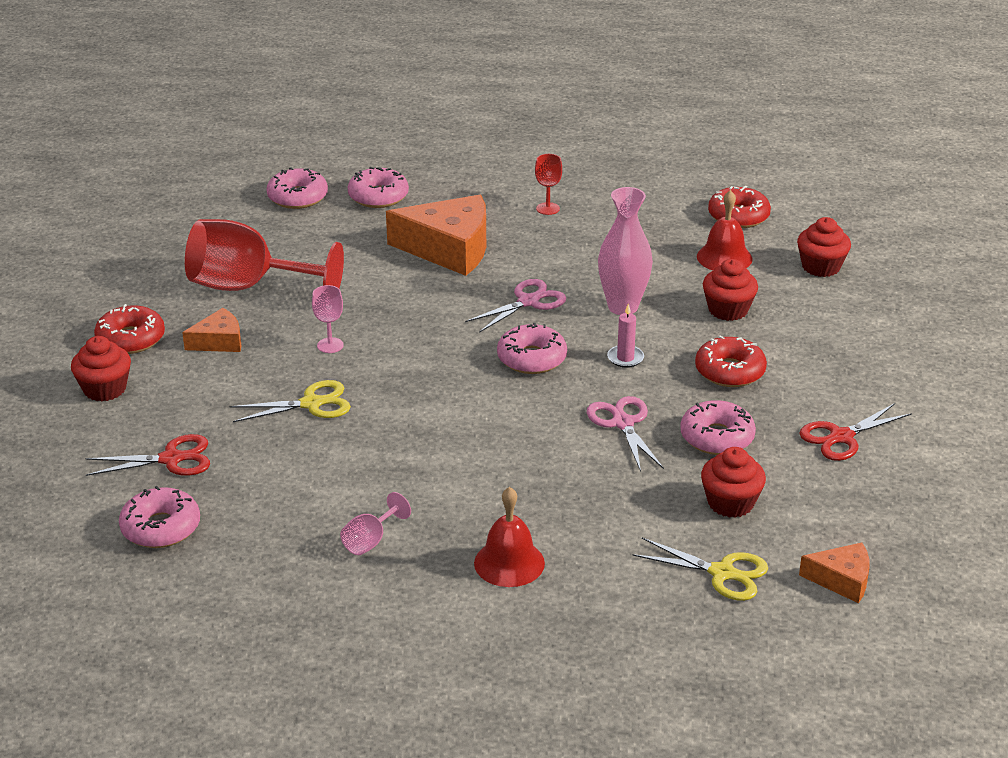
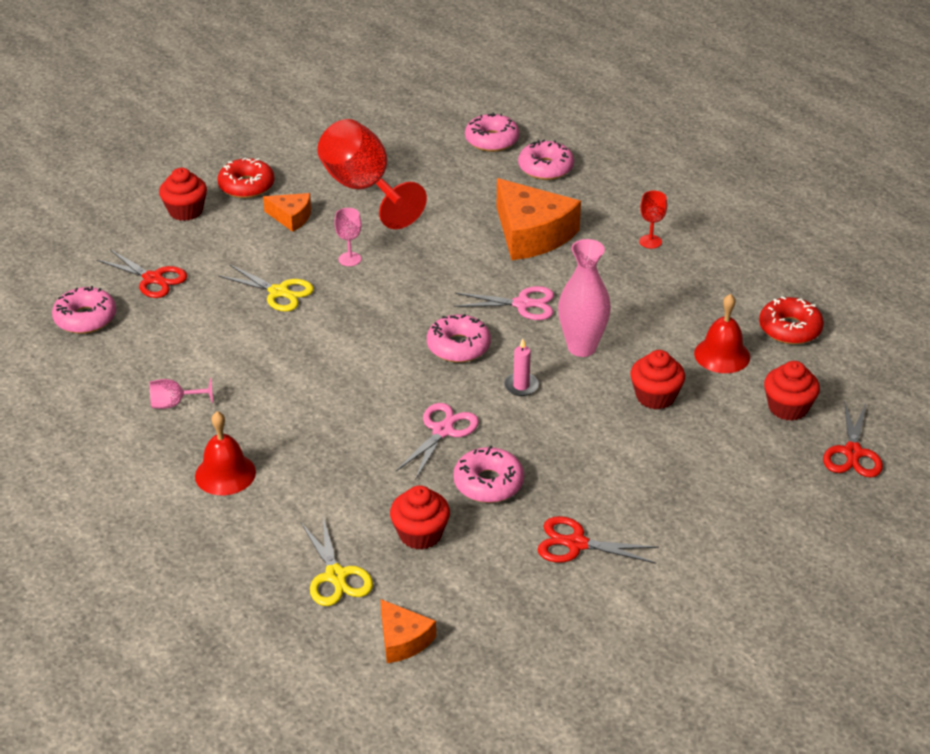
camera: 45 degrees right, 5 degrees up
red donut [695,336,767,387] -> none
none -> red scissors [823,400,883,478]

